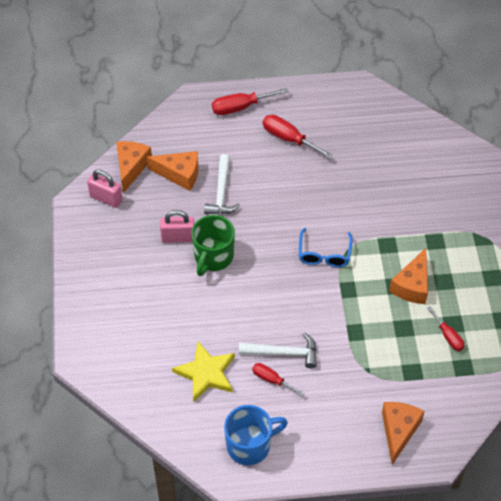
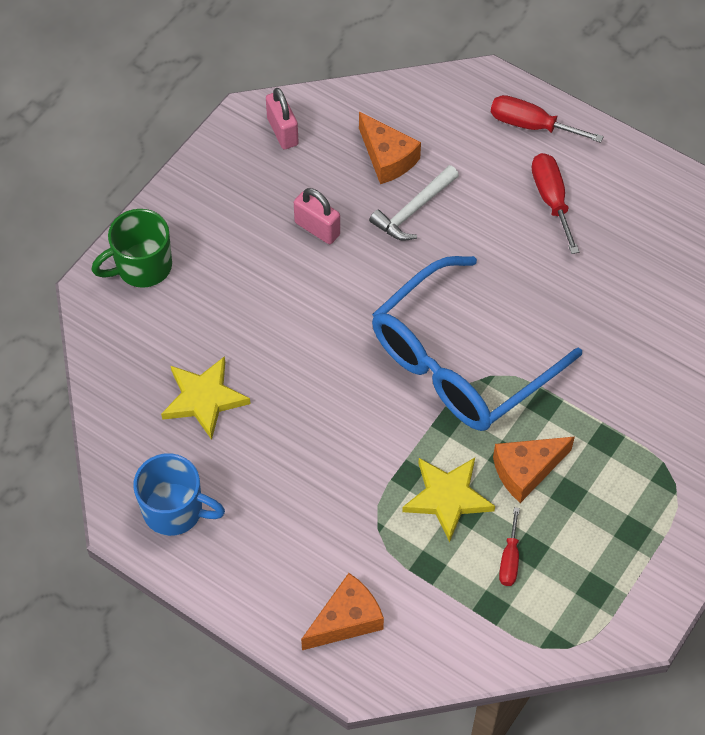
camera: 40 degrees right, 5 degrees up
orange cheese [116,141,152,193] -> none
green mug [191,215,235,276] -> green mug moved to [92,209,172,288]
white hammer [239,332,317,368] -> none
red screwdriver [252,363,304,396] -> none
blue glasses [299,228,353,267] -> blue glasses [372,256,582,431], size x2.27
none -> yellow star [402,458,495,542]

